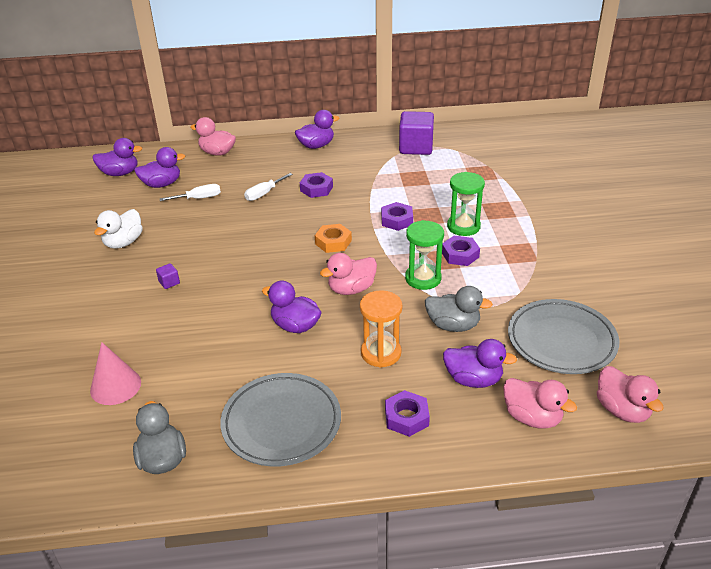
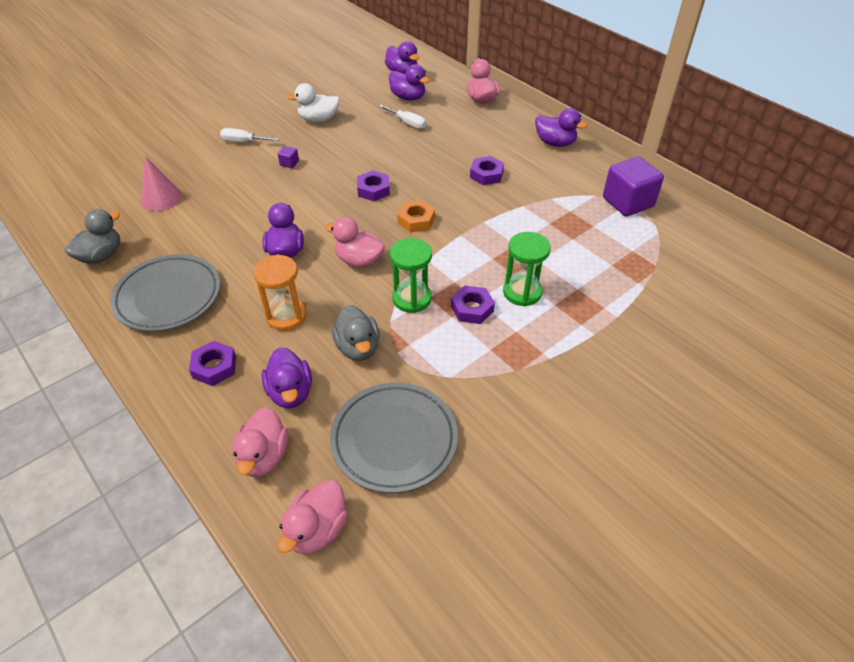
camera: 55 degrees right, 10 degrees up
white screwdriver [244,173,293,201] -> white screwdriver moved to [220,128,279,142]
purple nut [381,202,413,231] -> purple nut moved to [357,170,390,201]

